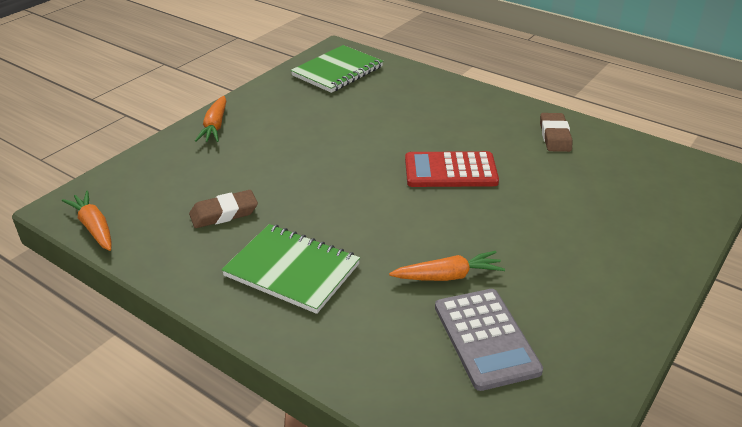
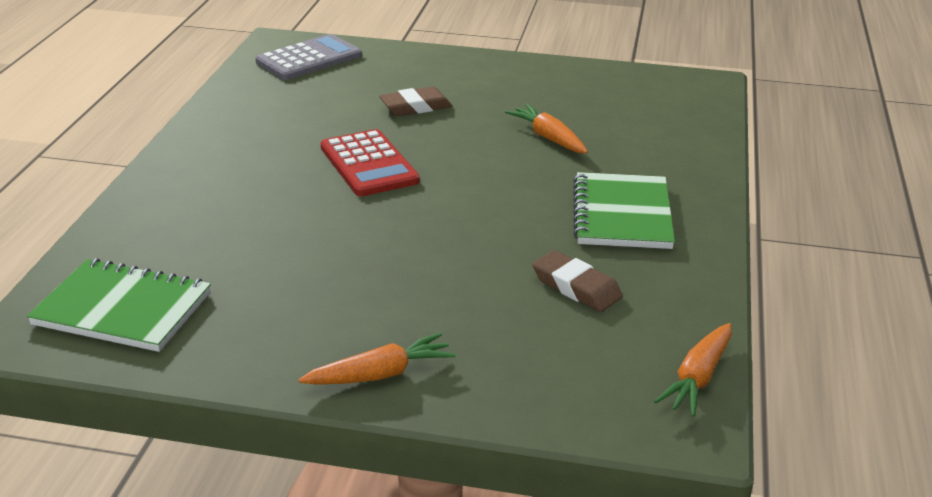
camera: 115 degrees left, 5 degrees down
grey calculator [435,289,543,391] -> grey calculator moved to [255,34,362,80]
brown eraser [540,113,572,152] -> brown eraser moved to [379,86,452,116]

